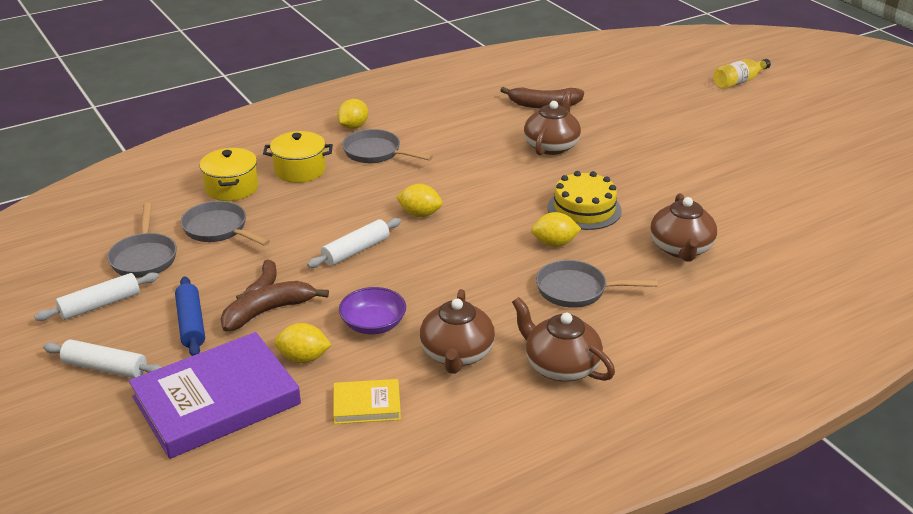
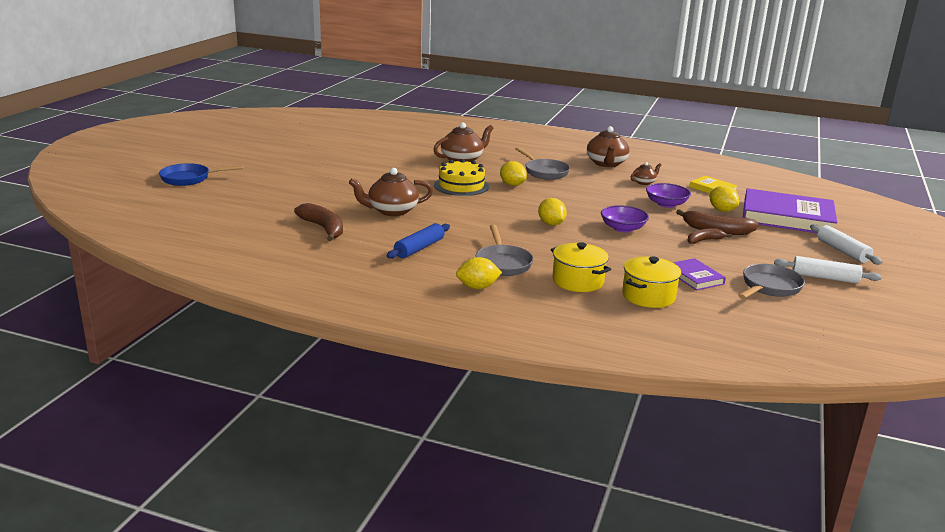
camera: 130 degrees left, 10 degrees down
blue rolling pin [175,276,205,356] -> blue rolling pin moved to [387,223,450,259]
grey pan [181,201,270,246] -> purple book [673,258,726,290]
white rolling pin [307,218,401,268] -> purple bowl [601,205,649,232]
brown teapot [420,289,495,374] -> brown teapot [631,162,661,185], size x0.53
yellow bottle [714,59,771,89] -> blue pan [159,163,244,186]

